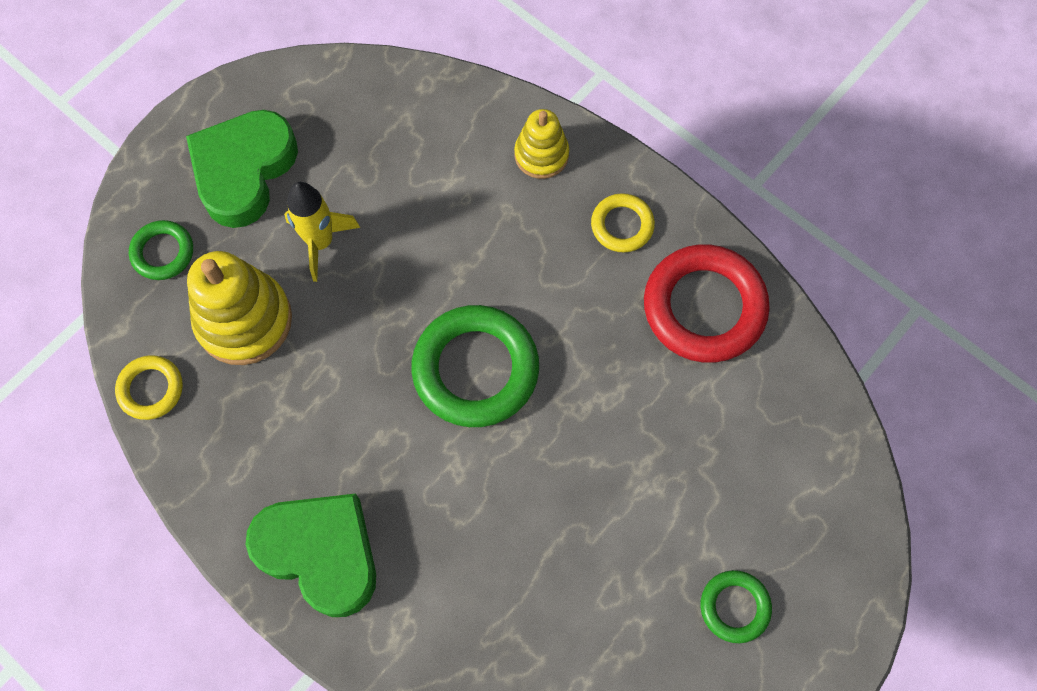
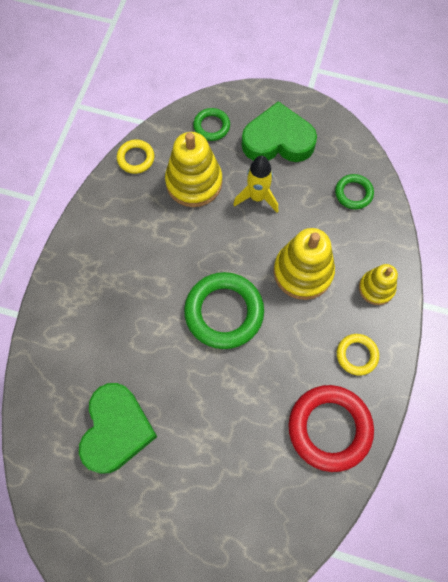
camera: 65 degrees right, 0 degrees up
green heart [245,493,376,617] -> green heart moved to [79,383,157,474]
green ring [700,570,772,643] -> green ring moved to [335,174,374,209]
none -> yellow stacking toy [274,228,335,300]

